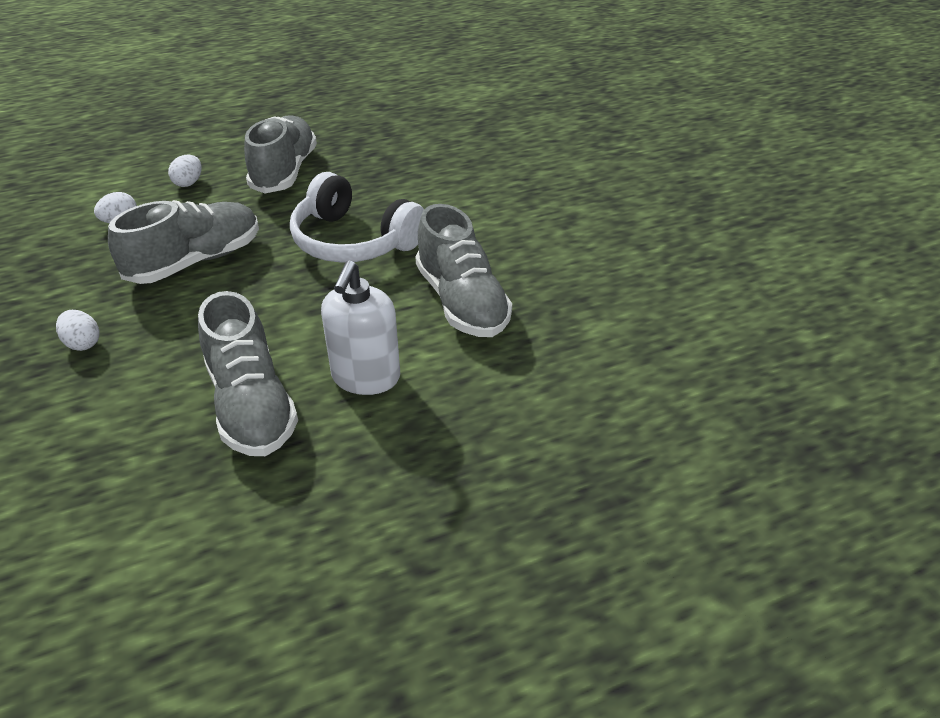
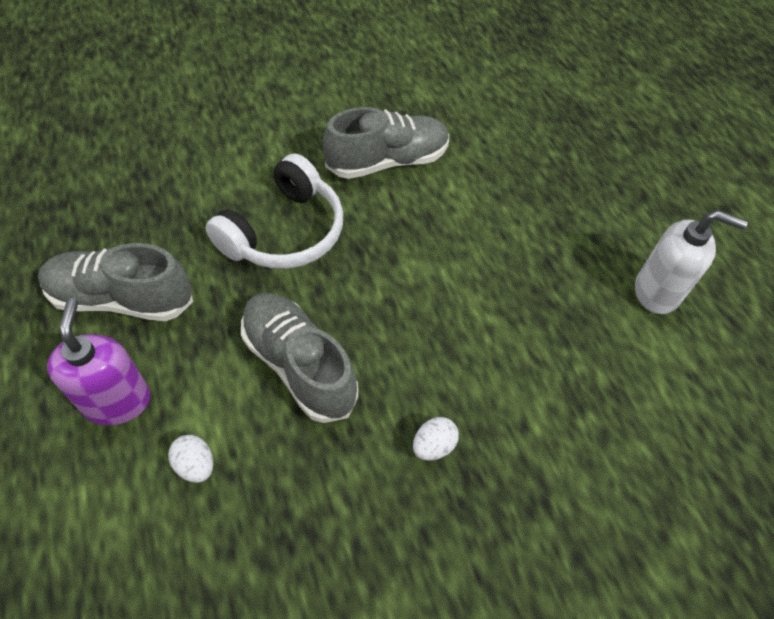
camera: 90 degrees left, 15 degrees up
white egg [168,155,202,187] -> purple soap dispenser [47,298,150,425]
grey shoe [198,291,298,456] -> none
white soap dispenser [321,261,400,395] -> white soap dispenser moved to [635,210,748,314]

